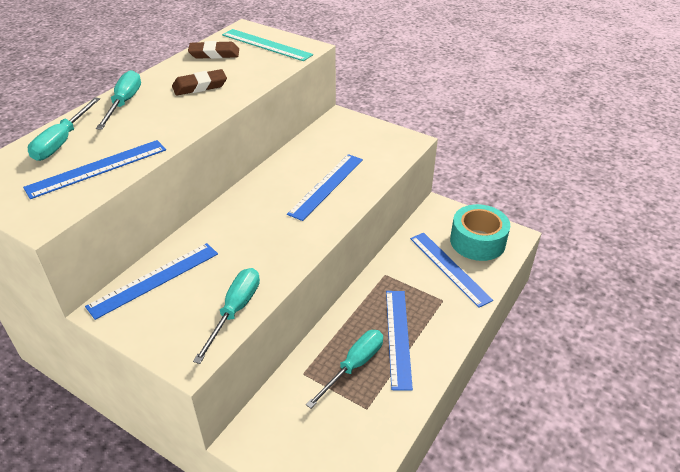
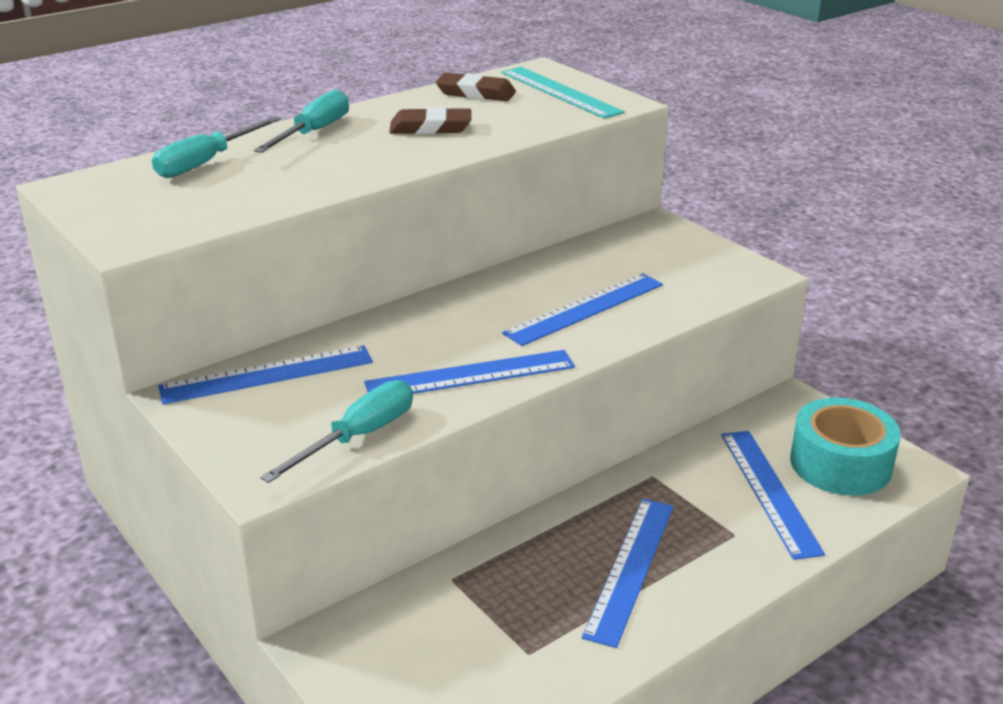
camera: 20 degrees right, 10 degrees down
blue ruler [23,140,166,199] -> blue ruler moved to [364,350,575,394]
turquoise screwdriver [306,330,383,409] -> none

